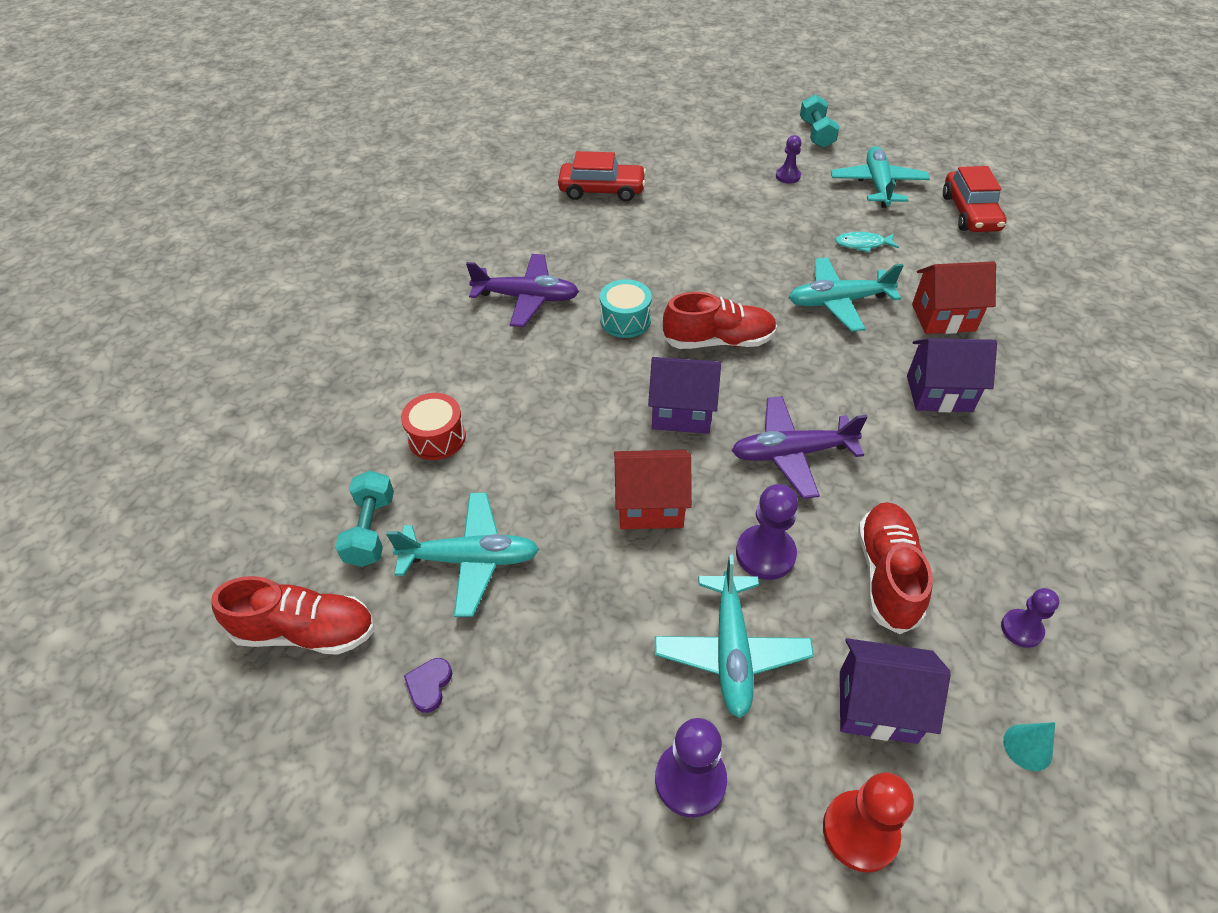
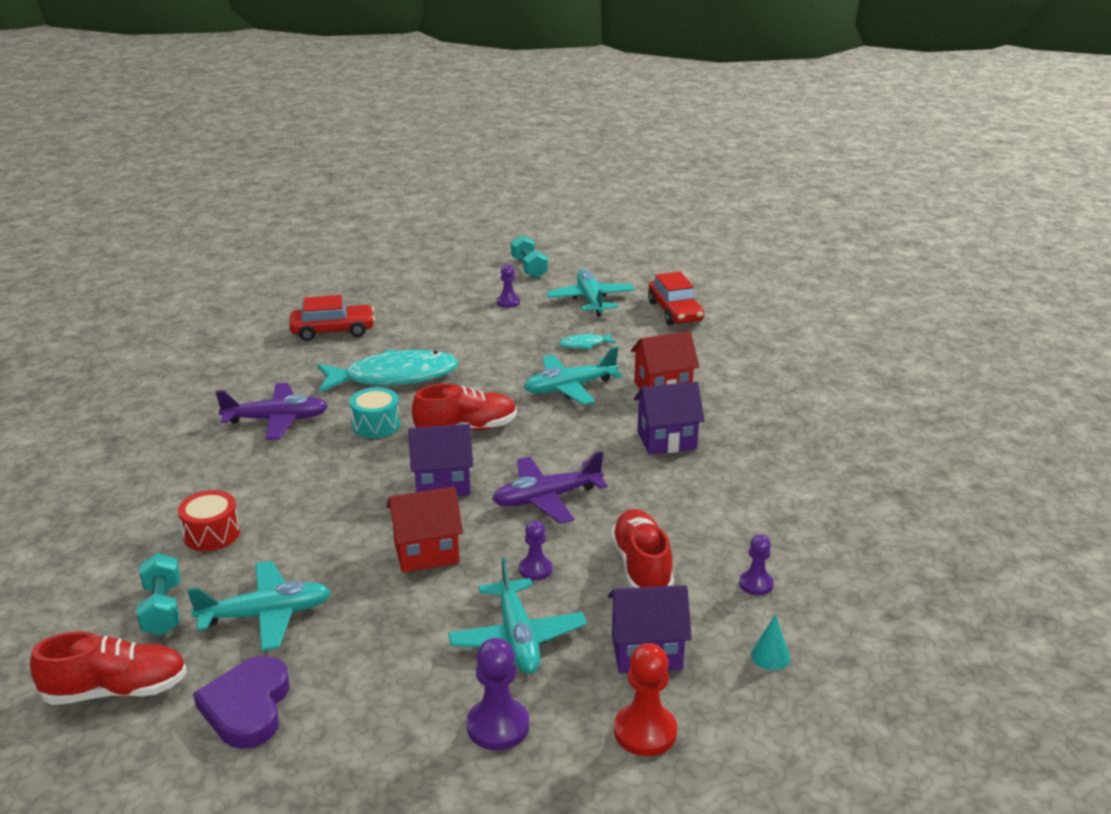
camera: 15 degrees left, 20 degrees down
purple heart [404,658,452,713] -> purple heart [193,656,289,749], size x2.14
purple pawn [736,484,798,580] -> purple pawn [519,520,552,580], size x0.62
none -> turquoise fish [317,349,459,392]

